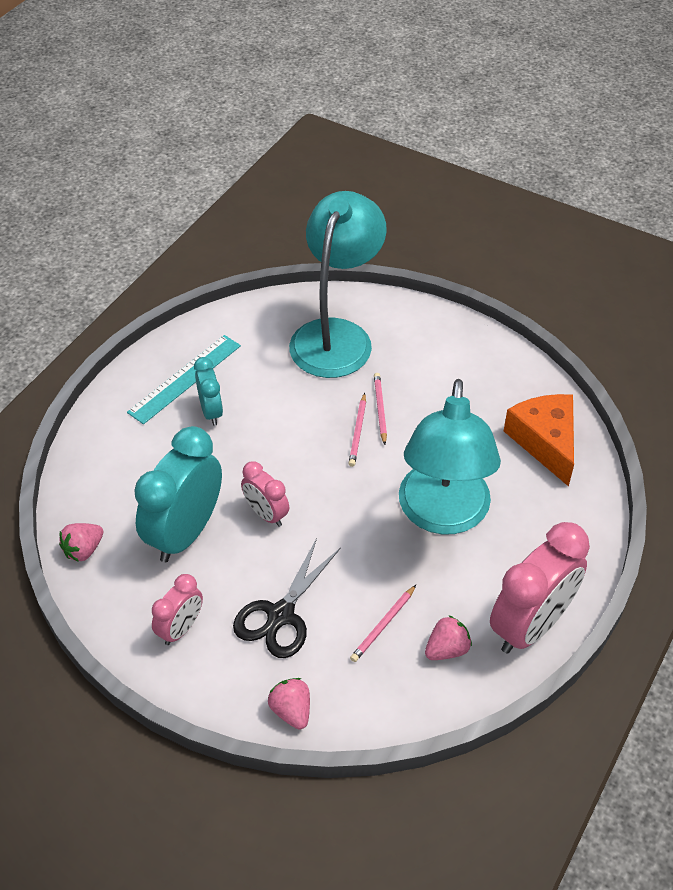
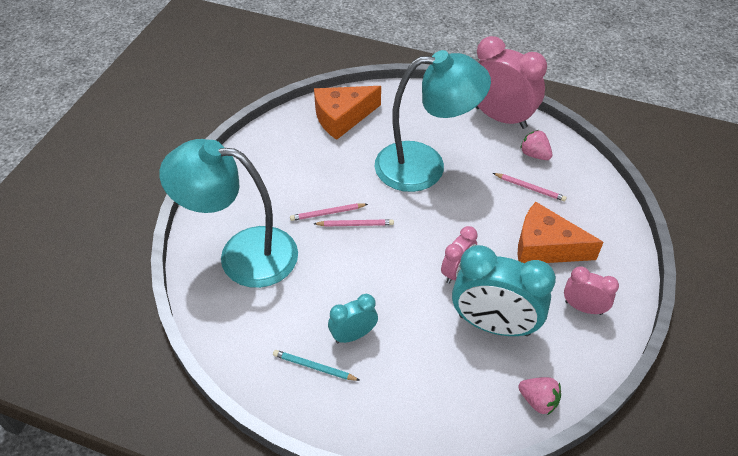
camera: 100 degrees left, 0 degrees up
turquoise ruler [127,335,241,424] -> turquoise pencil [273,350,360,381]
black scissors [233,538,341,658] -> orange cheese [517,202,603,263]
pink strawberry [268,678,310,729] -> none

